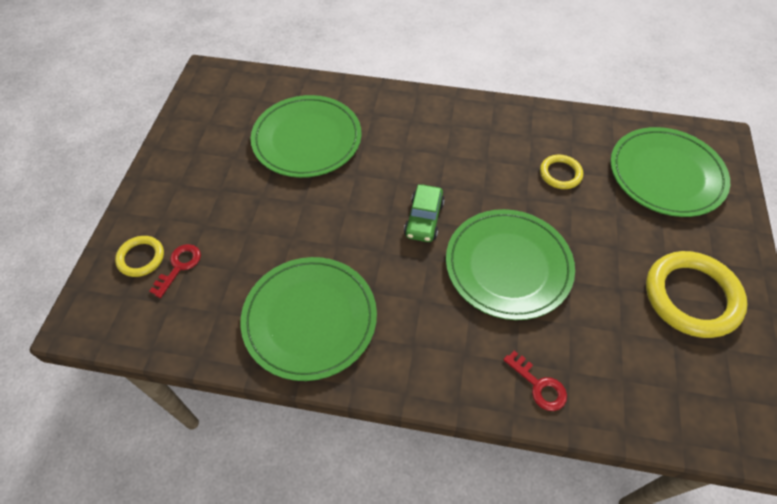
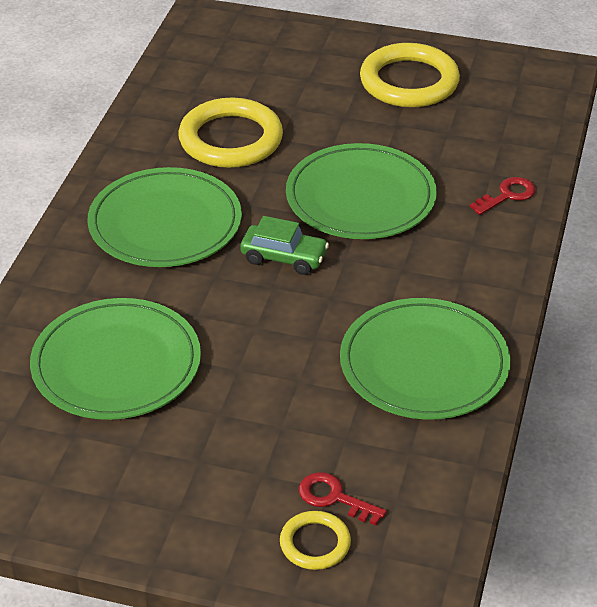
camera: 85 degrees left, 15 degrees down
yellow ring [540,155,583,189] -> yellow ring [178,98,283,168], size x1.94
green plate [610,127,730,217] -> green plate moved to [87,167,242,267]

